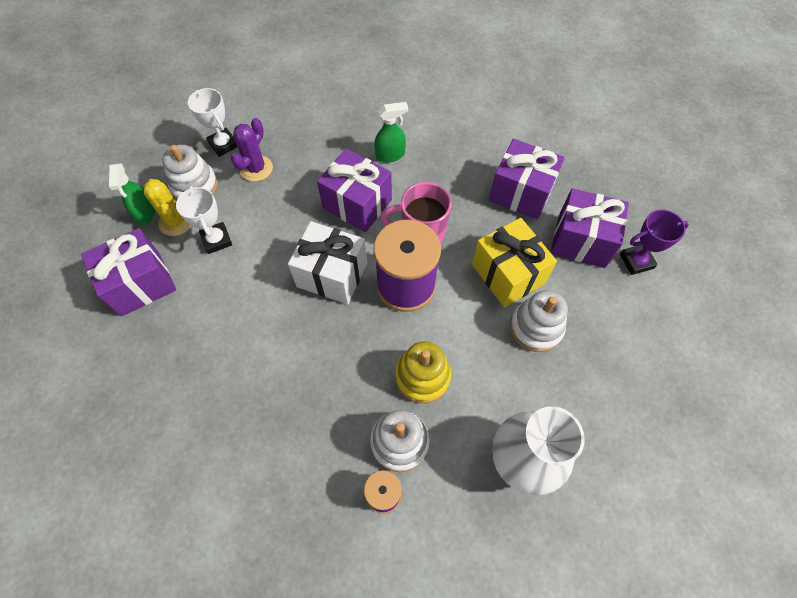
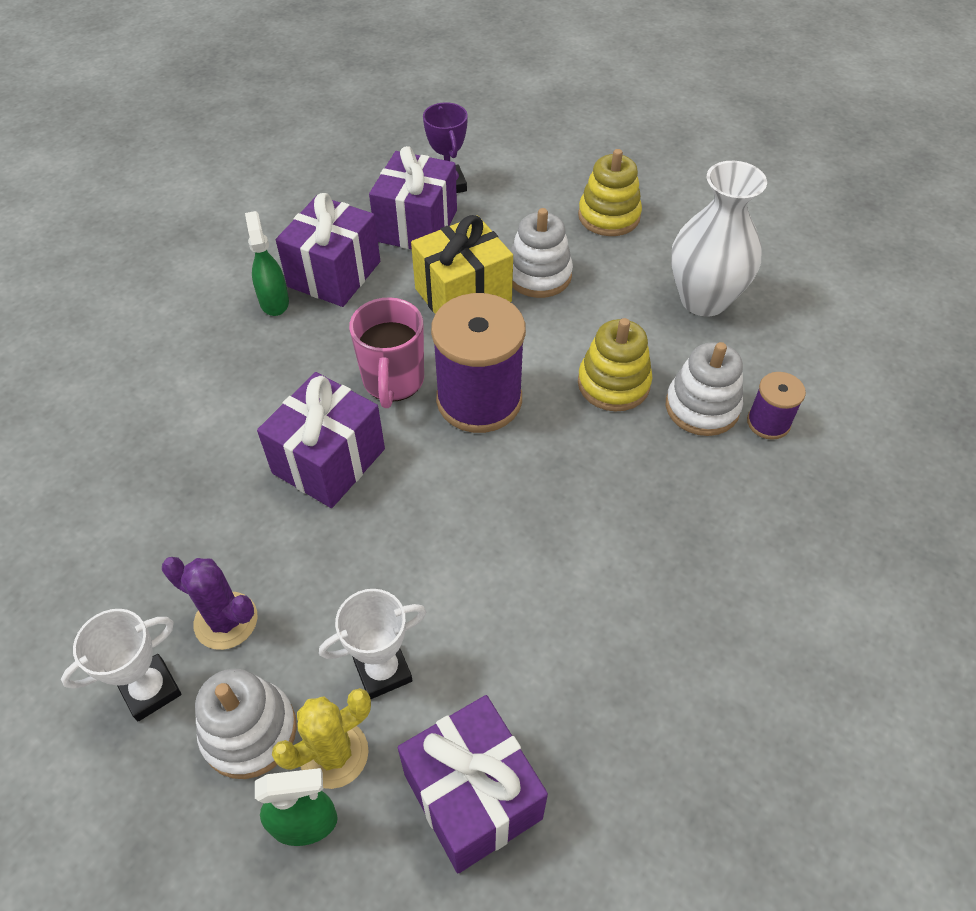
camera: 90 degrees left, 10 degrees down
white gift [288,221,367,304] -> none
green spray bottle [374,102,408,162] -> green spray bottle moved to [245,211,289,316]
none -> yellow stacking toy [578,149,642,236]

